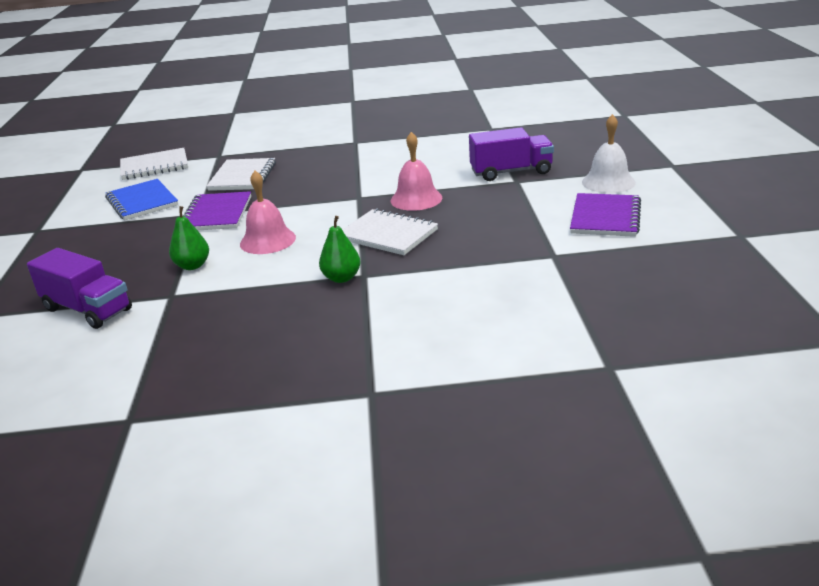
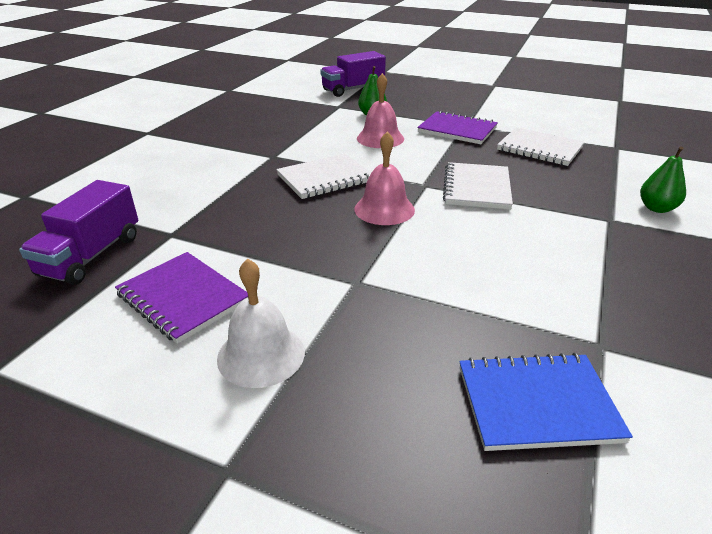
camera: 115 degrees right, 5 degrees up
blue notebook [105,179,178,220] -> blue notebook moved to [459,353,633,451]
white notebook [120,148,188,180] -> white notebook moved to [443,162,513,210]
green pear [319,216,361,283] -> green pear moved to [640,147,686,213]
purple truck [469,127,554,181] -> purple truck moved to [19,180,138,285]

